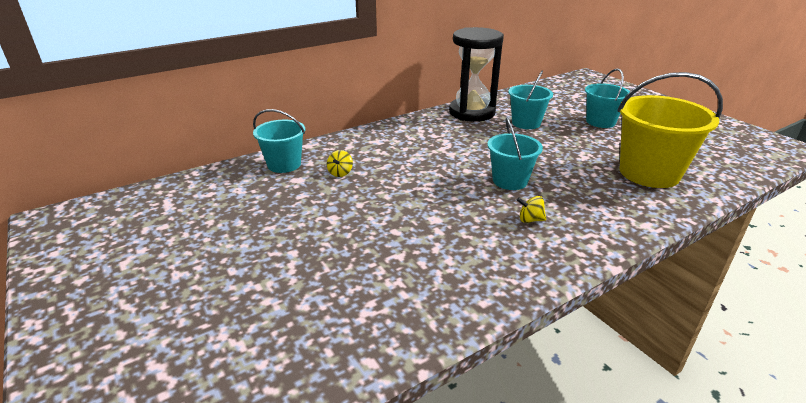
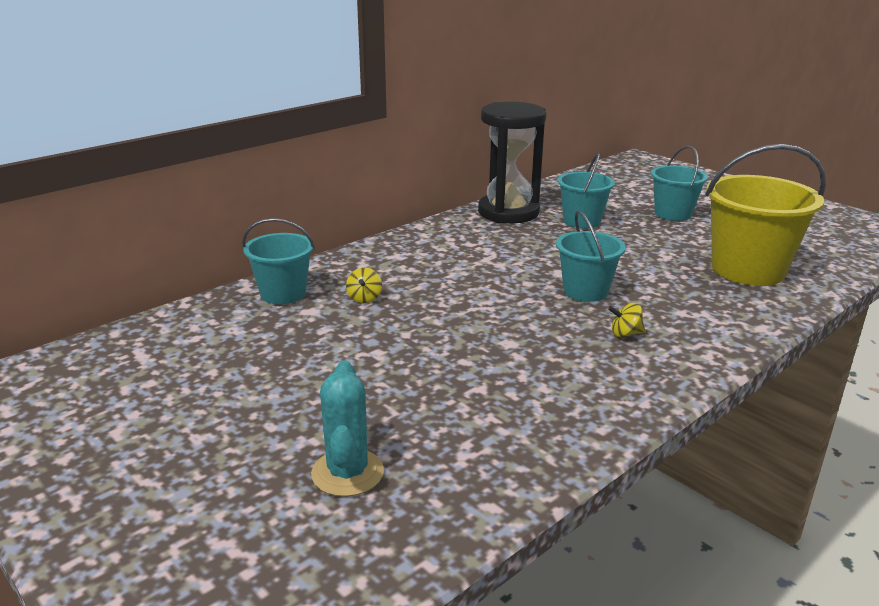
camera: 10 degrees left, 5 degrees down
none -> turquoise cactus [311,361,384,497]

